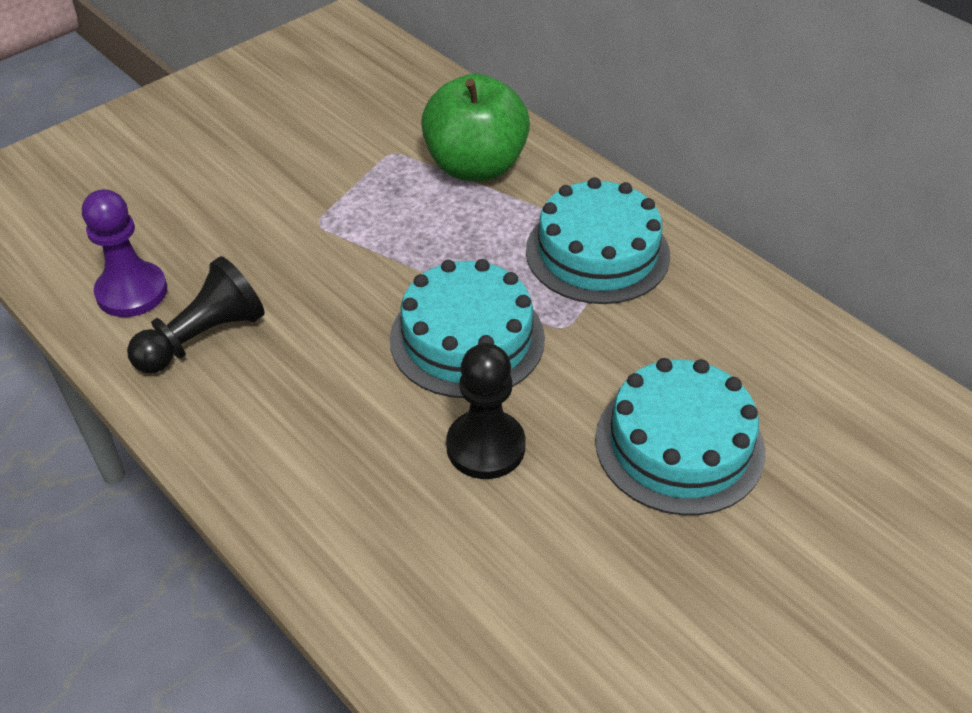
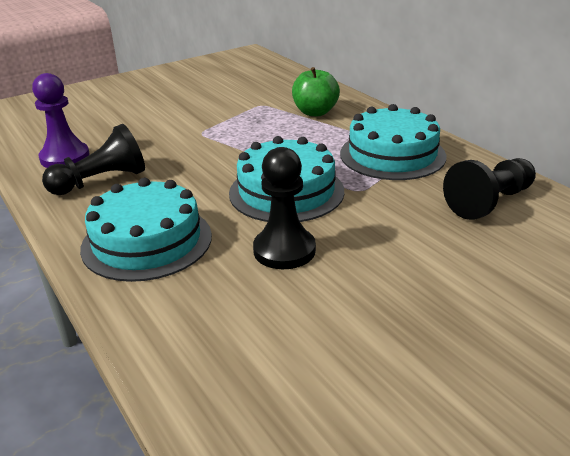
camera: 10 degrees right, 15 degrees down
green apple [421,74,530,181] -> green apple [292,67,340,116], size x0.65
turquoise cake [595,358,765,515] -> turquoise cake moved to [80,178,212,282]
none -> black pawn [443,158,536,220]

